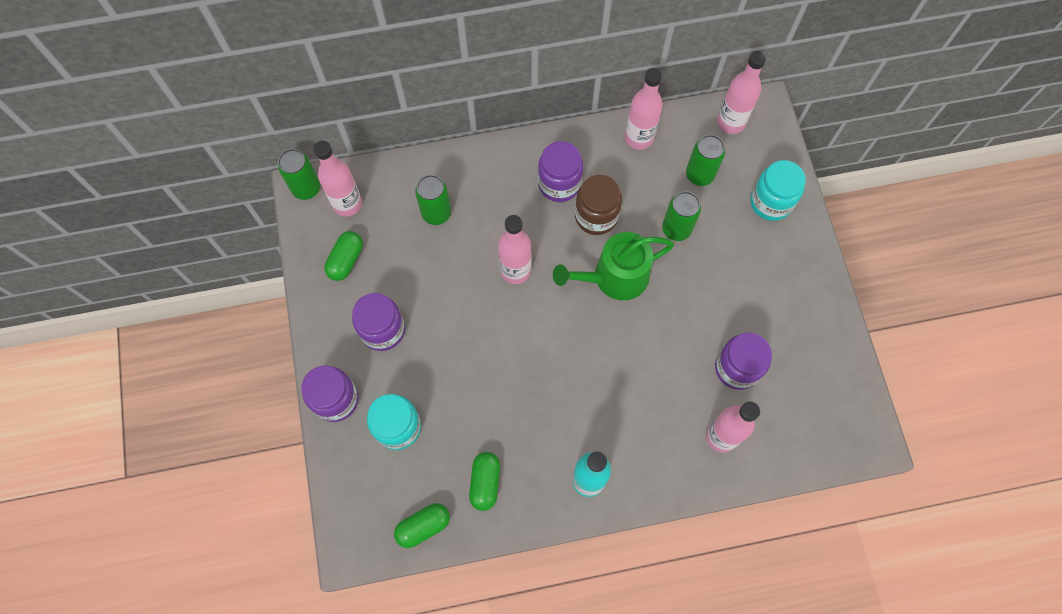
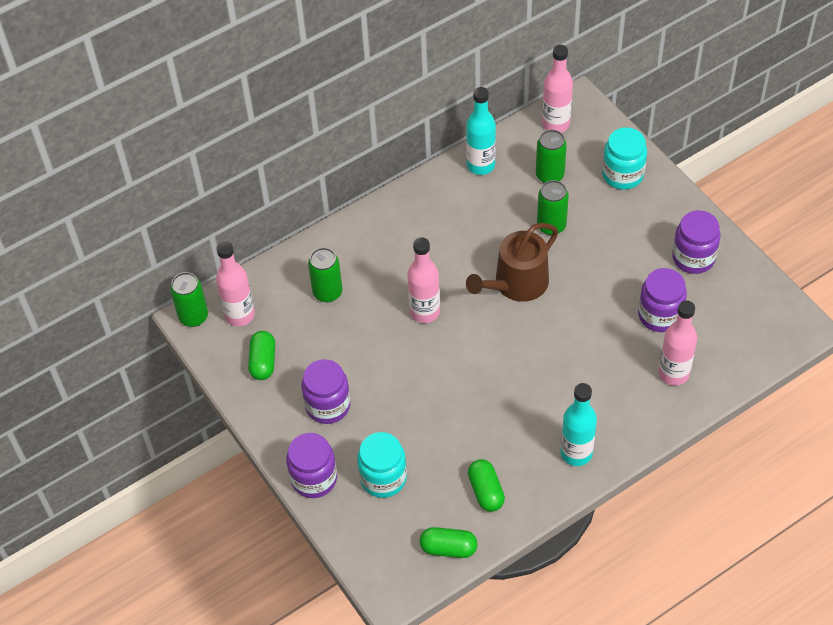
camera: 20 degrees left, 15 degrees down
green capsule [394,503,450,548] -> green capsule turned 60 degrees clockwise [420,527,478,558]
purple jar [538,141,583,202] -> purple jar moved to [672,210,721,274]
green watering can [553,232,674,300] -> brown watering can [466,223,558,302]
brown jar [575,175,622,235] -> none
pink bottle [625,68,663,150] -> turquoise bottle [466,87,496,175]

